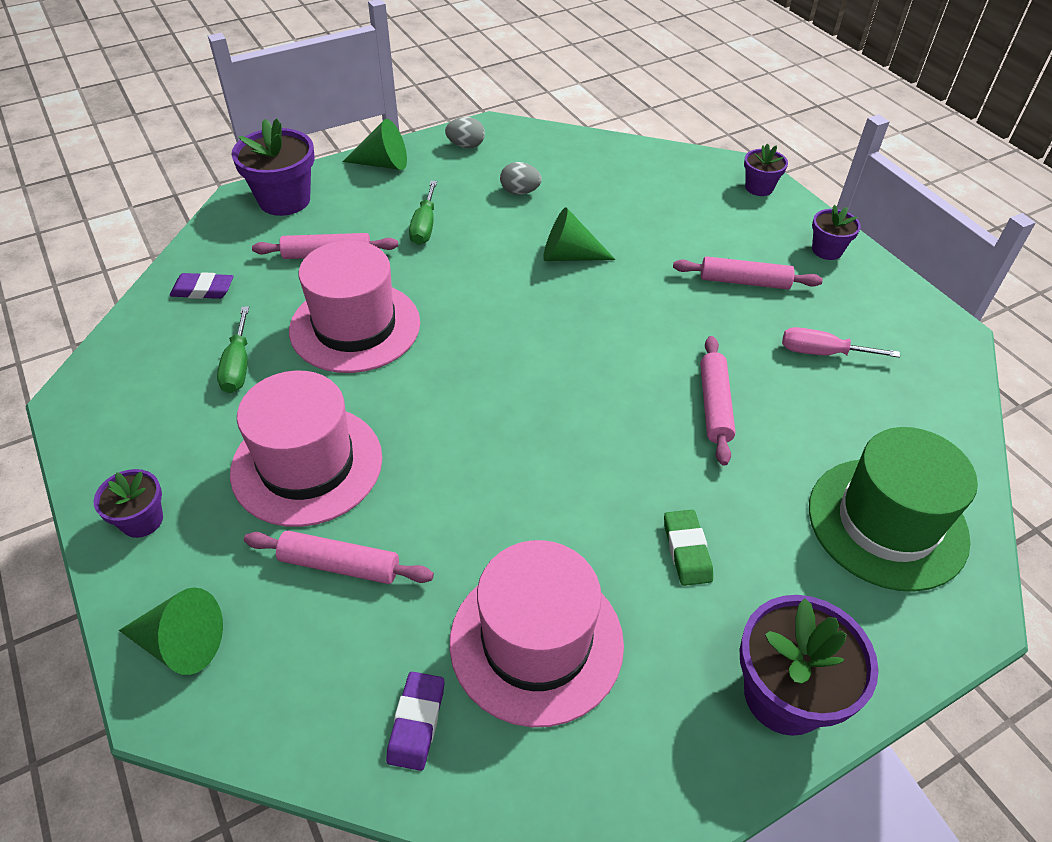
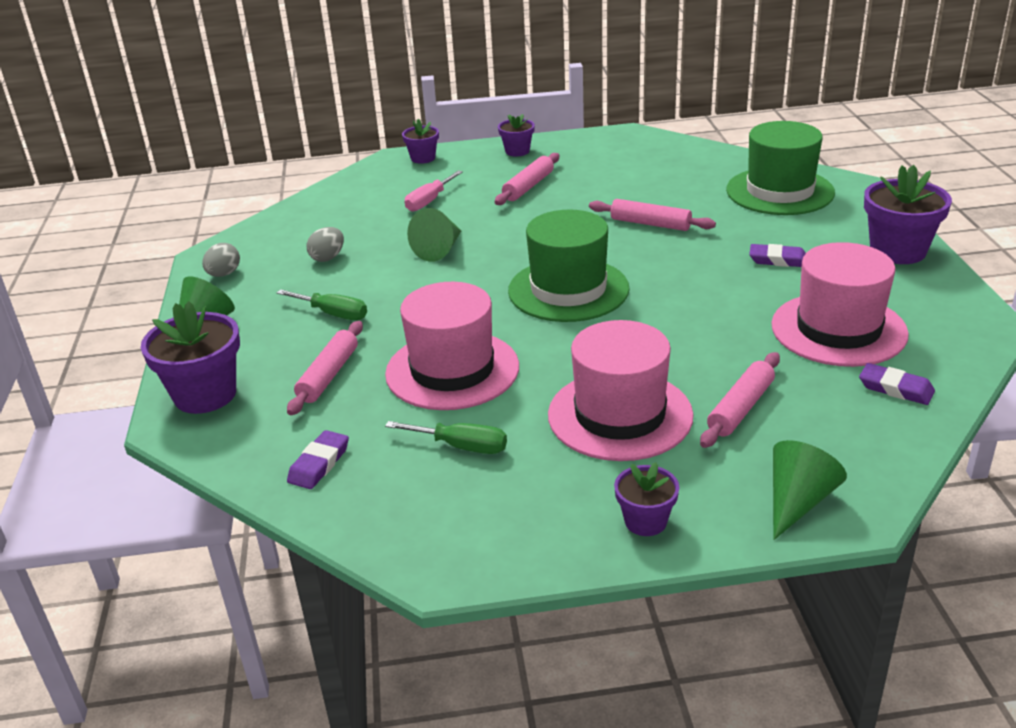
camera: 65 degrees left, 15 degrees down
green eraser [664,510,713,586] -> purple eraser [749,244,806,267]
pink screwdriver [782,327,900,358] -> pink screwdriver moved to [405,170,463,212]
none -> green hat [508,210,630,322]

